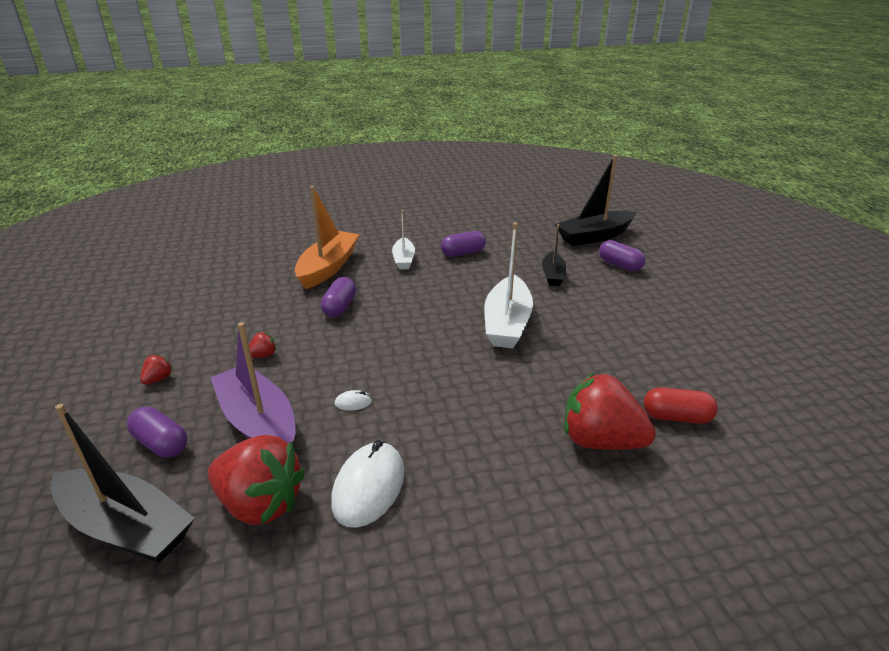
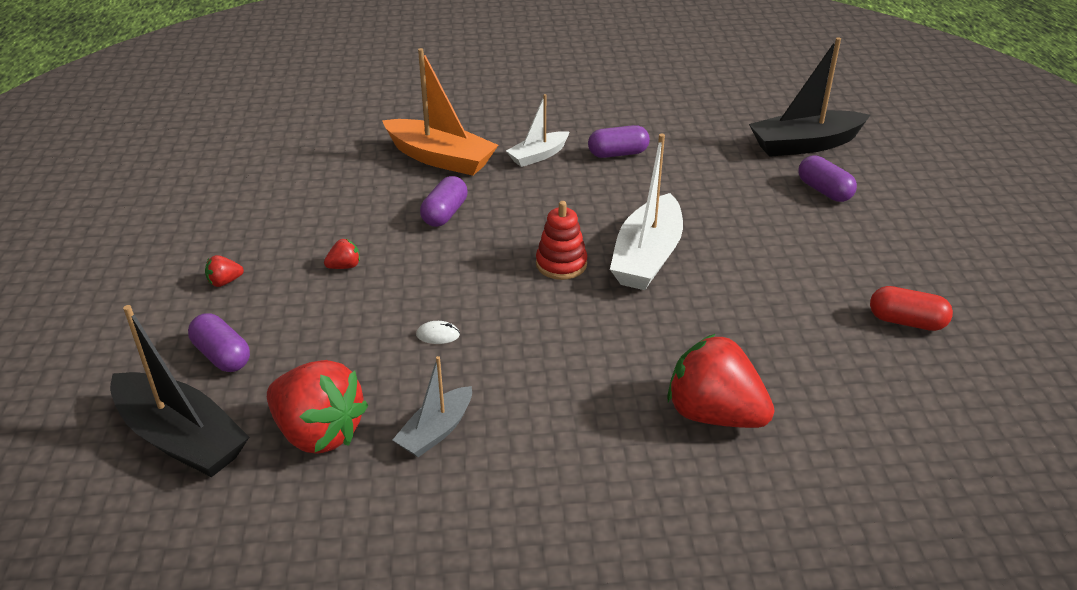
camera: 10 degrees right, 5 degrees up
red strawberry [140,354,173,385] -> red strawberry turned 150 degrees counterclockwise [205,255,244,287]
purple boat [210,322,296,444] -> none
orange boat [295,186,359,289] -> orange boat turned 90 degrees clockwise [382,48,498,176]
white mouse [331,440,404,528] -> grey boat [393,356,472,457]
white boat [392,210,415,270] -> white boat turned 45 degrees clockwise [506,94,569,167]
black boat [542,224,566,286] -> none
red capsule [644,387,718,424] -> red capsule moved to [870,286,953,331]
none -> red stacking toy [536,201,587,280]

